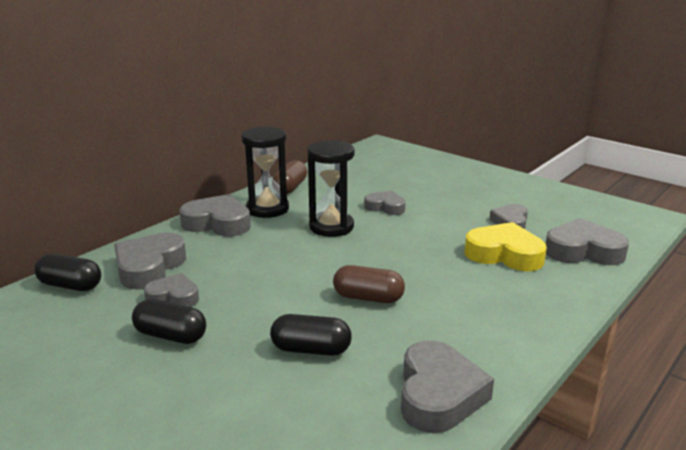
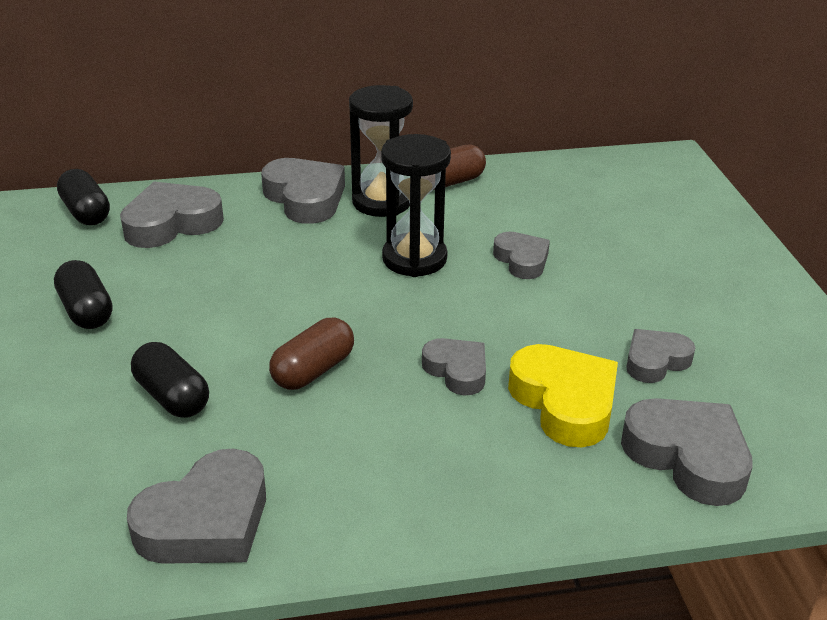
camera: 40 degrees right, 10 degrees up
grey heart [144,273,199,307] -> grey heart moved to [422,338,486,396]
brown capsule [333,265,405,303] -> brown capsule turned 75 degrees clockwise [269,318,354,390]

